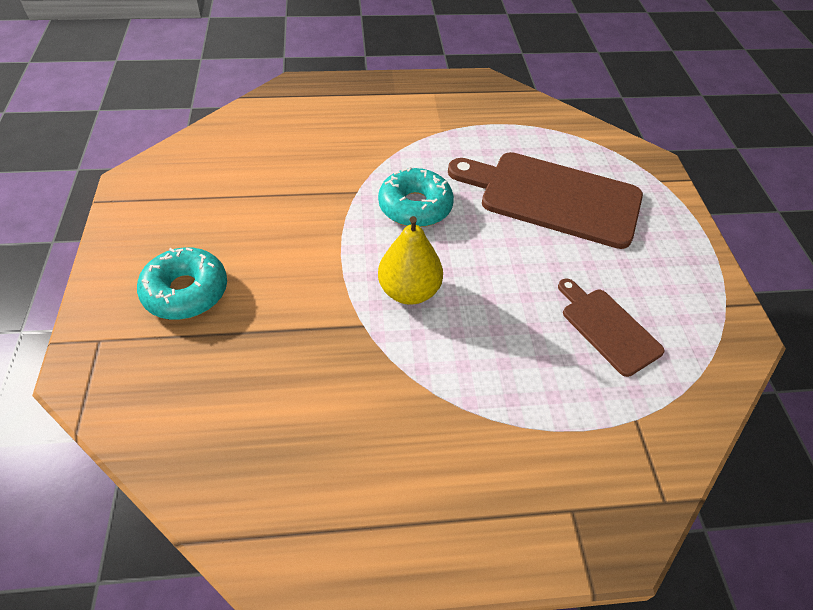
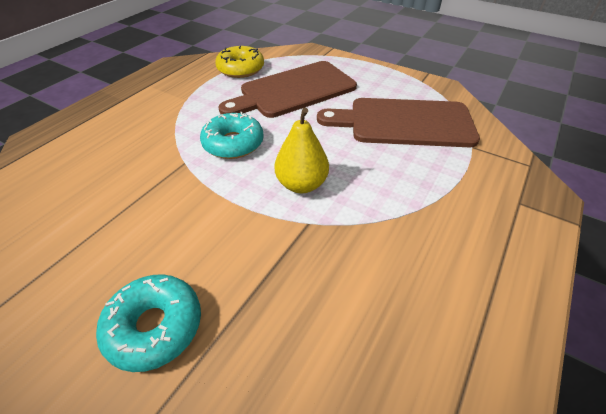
camera: 50 degrees left, 5 degrees down
brown cutting board [558,279,665,377] -> brown cutting board [317,98,480,147], size x1.87
none -> yellow donut [215,46,264,78]

